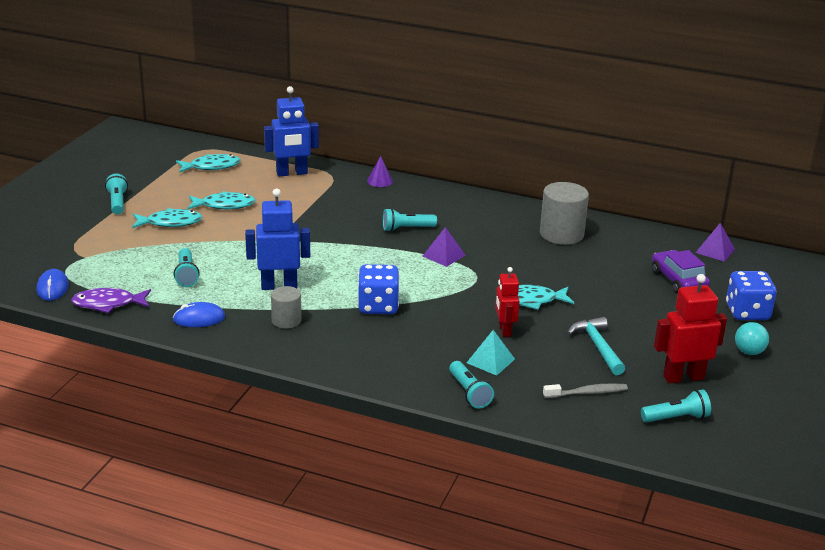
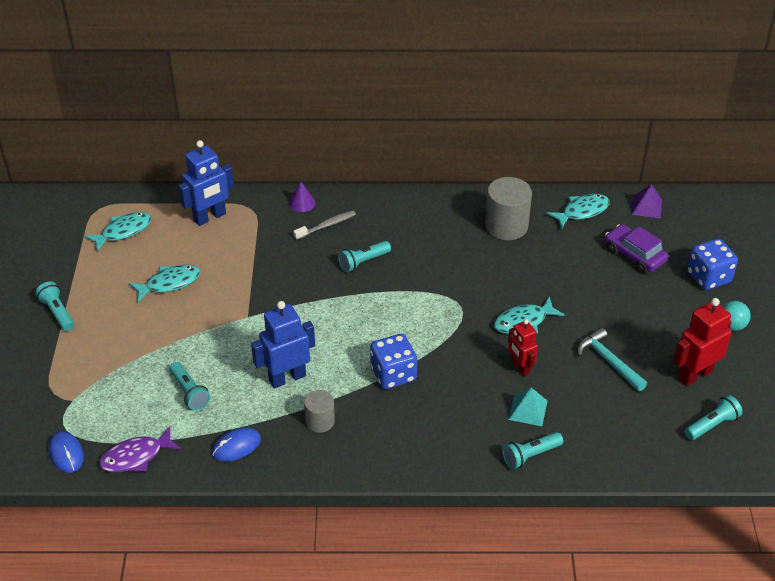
camera: 20 degrees left, 15 degrees up
turquoise fish [132,208,203,228] -> turquoise fish moved to [546,194,610,229]
purple pyramid [423,227,465,267] -> none
turquoise flashlight [449,361,494,408] -> turquoise flashlight turned 105 degrees clockwise [502,432,563,469]
grey toothbrush [543,383,628,398] -> grey toothbrush moved to [293,210,356,240]

